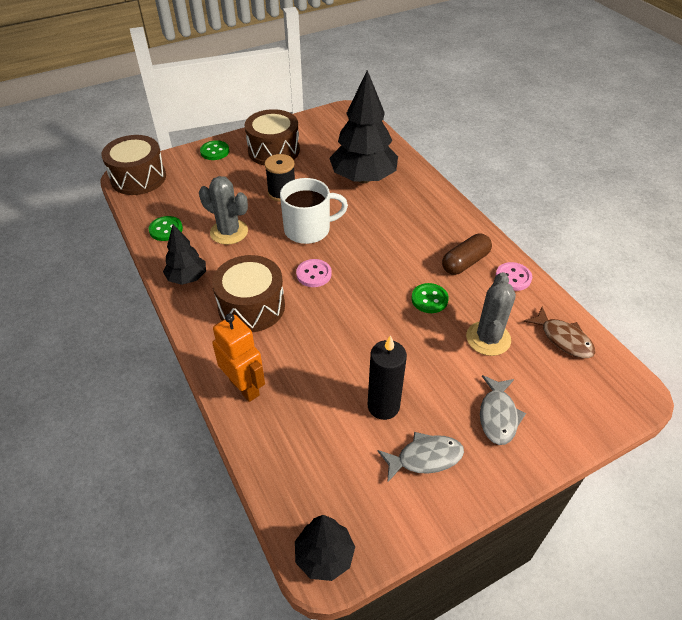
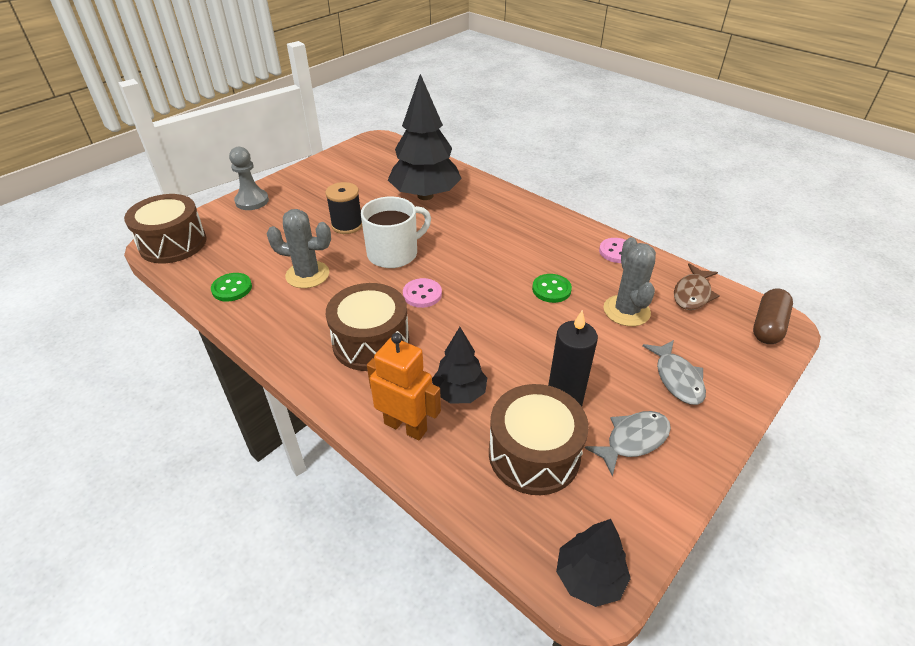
camera: 20 degrees left, 5 degrees down
black tree [163,224,206,285] -> black tree moved to [432,327,487,404]
green button [200,140,229,160] -> grey pawn [229,147,269,210]
brown drum [245,109,300,166] -> brown drum moved to [489,384,589,495]
brown capsule [442,233,492,275] -> brown capsule moved to [753,288,793,344]
brown fish [523,307,596,358] -> brown fish turned 90 degrees clockwise [674,263,719,310]

